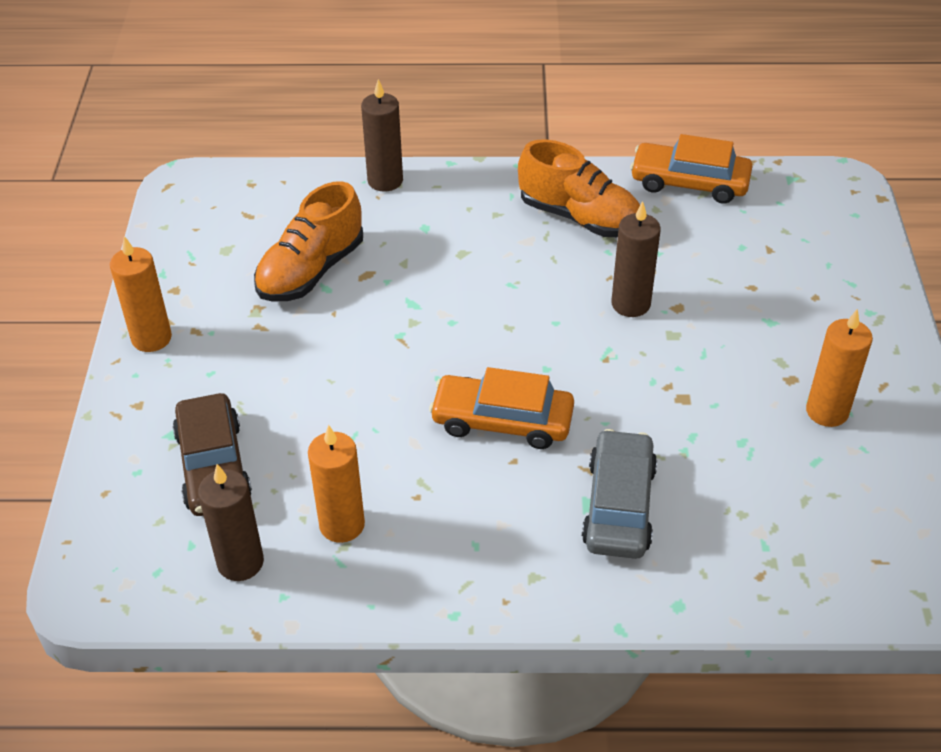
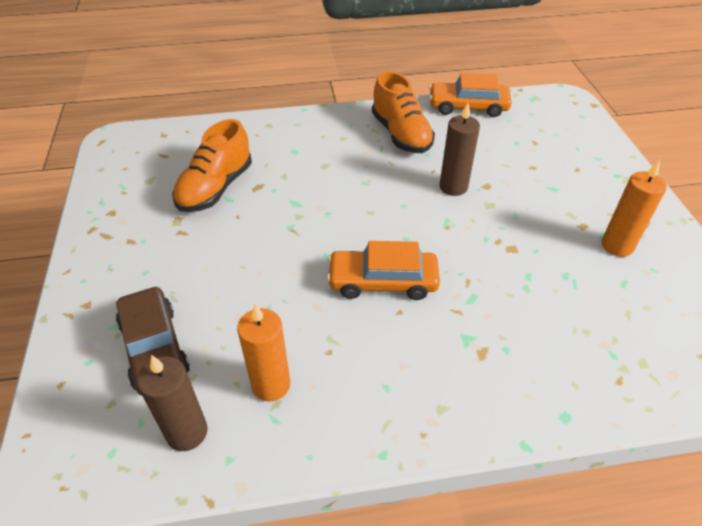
camera: 10 degrees left, 0 degrees up
orange candle [110,236,172,352] -> none
brown candle [361,79,403,192] -> none
orange shoe [518,139,640,237] -> orange shoe turned 45 degrees clockwise [372,71,435,153]
grey car [582,429,657,559] -> none

